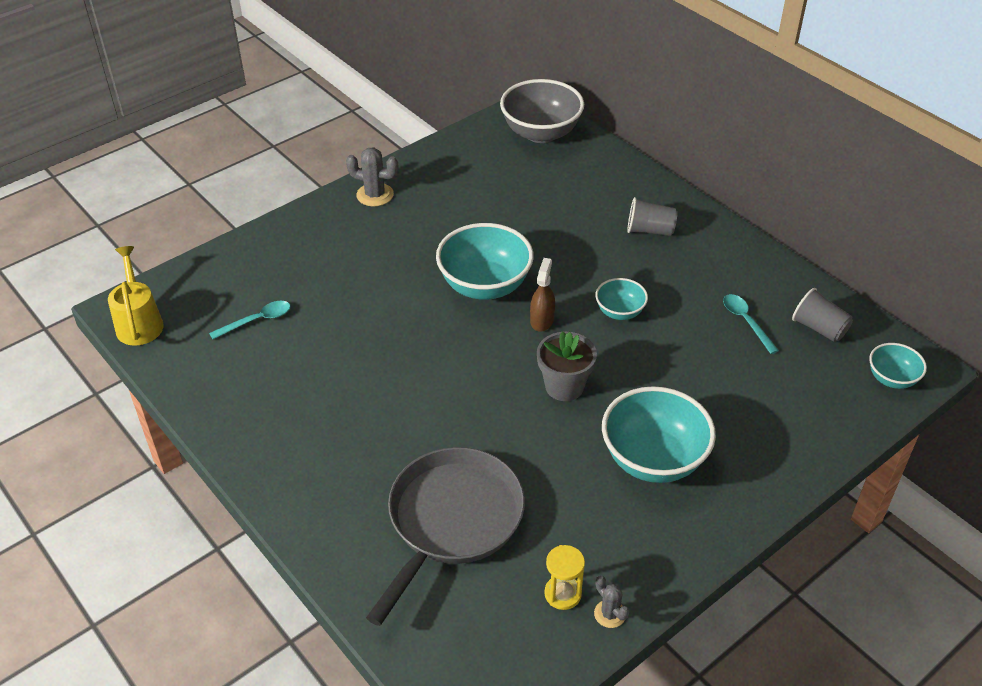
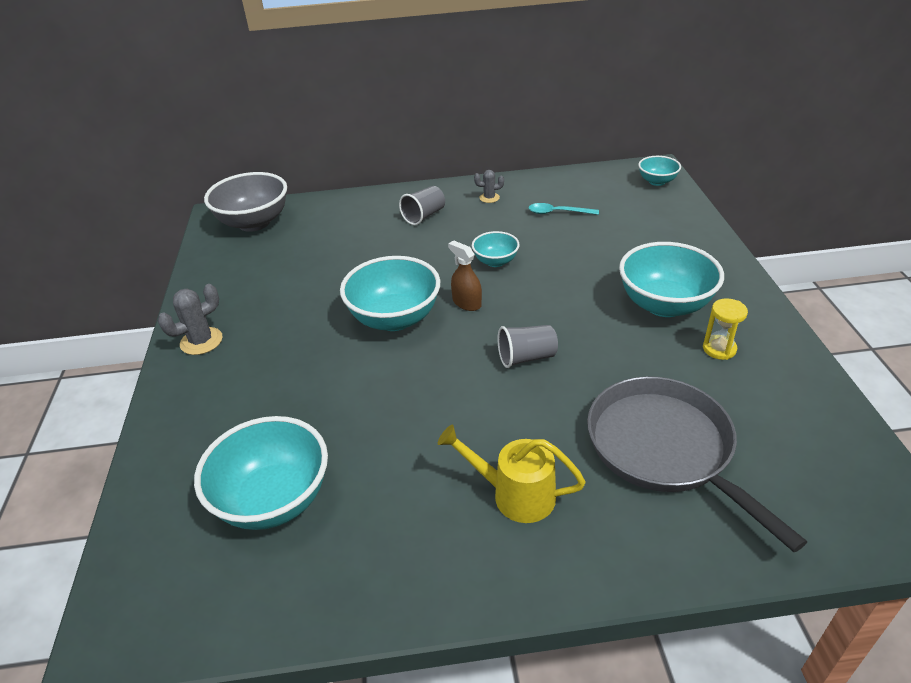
camera: 55 degrees left, 5 degrees down
yellow watering can [108,246,164,346] -> yellow watering can moved to [438,424,586,523]
turquoise spoon [209,301,291,339] -> turquoise bowl [194,416,328,530]
grey flower pot [537,332,597,401] -> none
yellow hourglass [544,545,585,610] -> yellow hourglass moved to [703,298,748,360]
grey cactus [594,576,630,628] -> grey cactus moved to [474,170,504,203]
grey cup [792,288,853,342] -> grey cup moved to [497,325,558,368]

